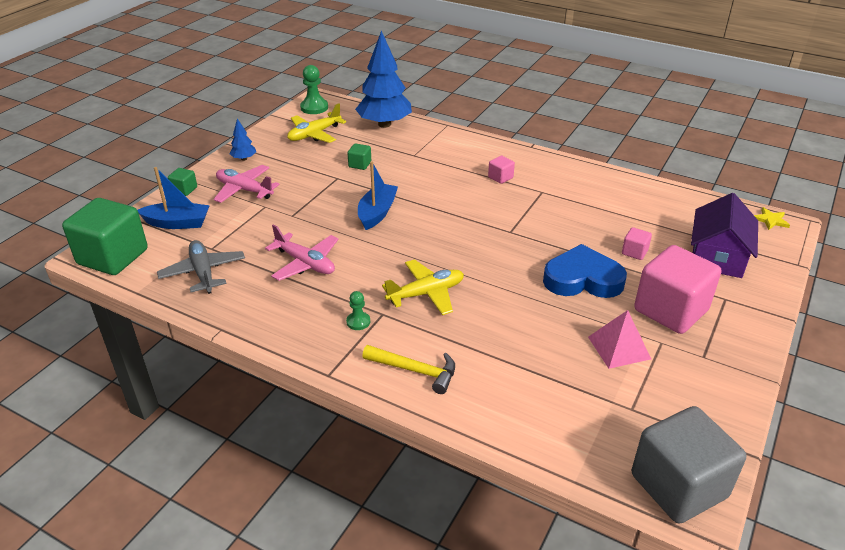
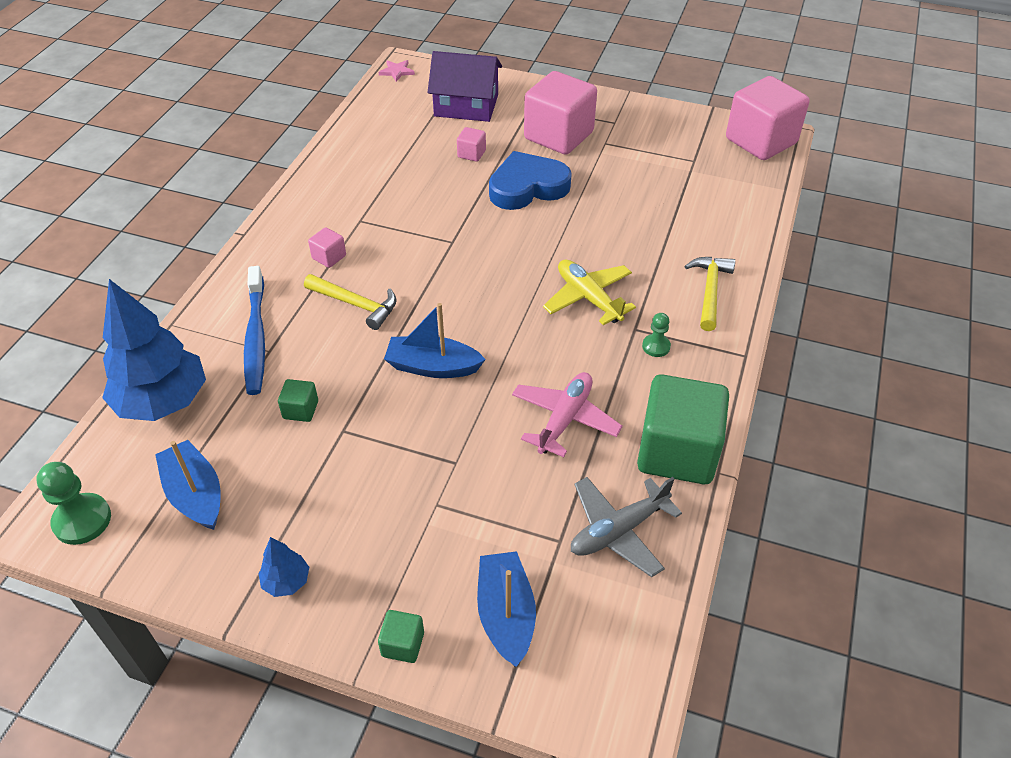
camera: 100 degrees left, 10 degrees up
green cube [62,198,148,275] -> green cube moved to [637,374,729,484]
pink plane [214,165,280,203] -> none
yellow plane [287,104,346,143] -> blue boat [155,440,220,530]
blue heart [543,244,627,298] -> blue heart turned 75 degrees clockwise [489,151,572,210]
pink pyramid [588,310,651,369] -> none
grey cube [632,406,746,524] -> pink cube [726,76,809,160]
yellow star [754,207,790,230] -> pink star [379,60,415,82]
none -> blue toothbrush [244,266,265,395]
none -> yellow hammer [304,274,397,330]

